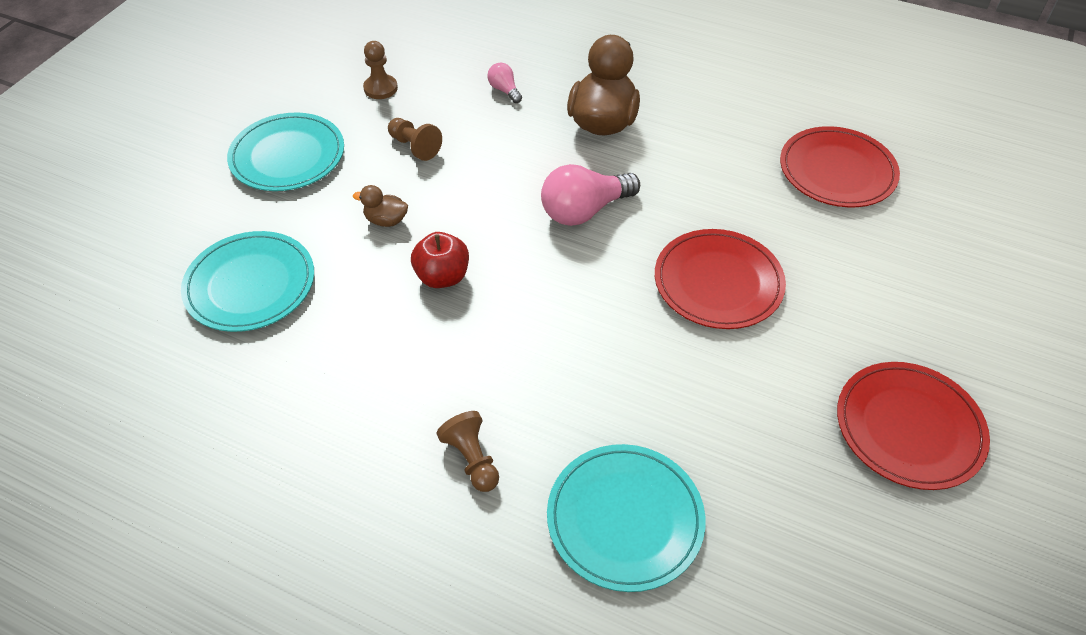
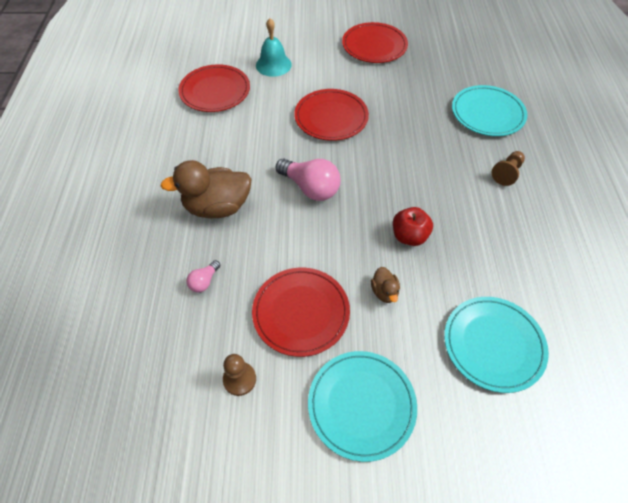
camera: 115 degrees left, 5 degrees up
brown pawn [388,118,442,161] -> red plate [252,268,350,357]
none -> turquoise bell [256,18,292,77]

